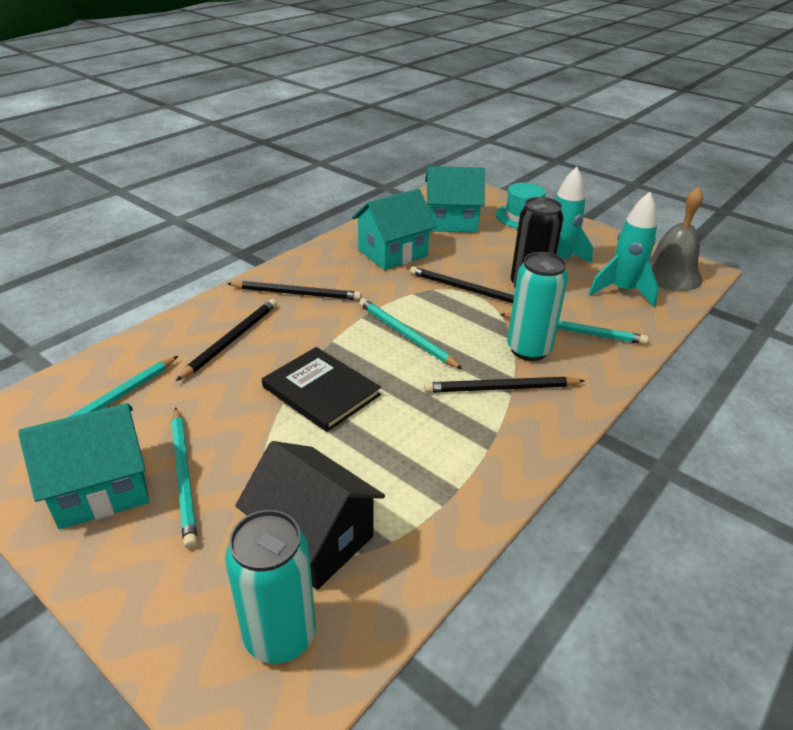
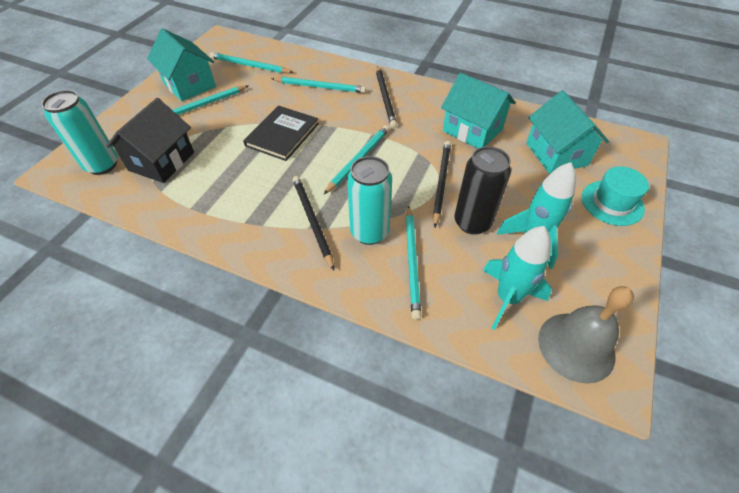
camera: 75 degrees right, 15 degrees up
black pencil [176,299,277,381] -> turquoise pencil [271,77,366,93]

